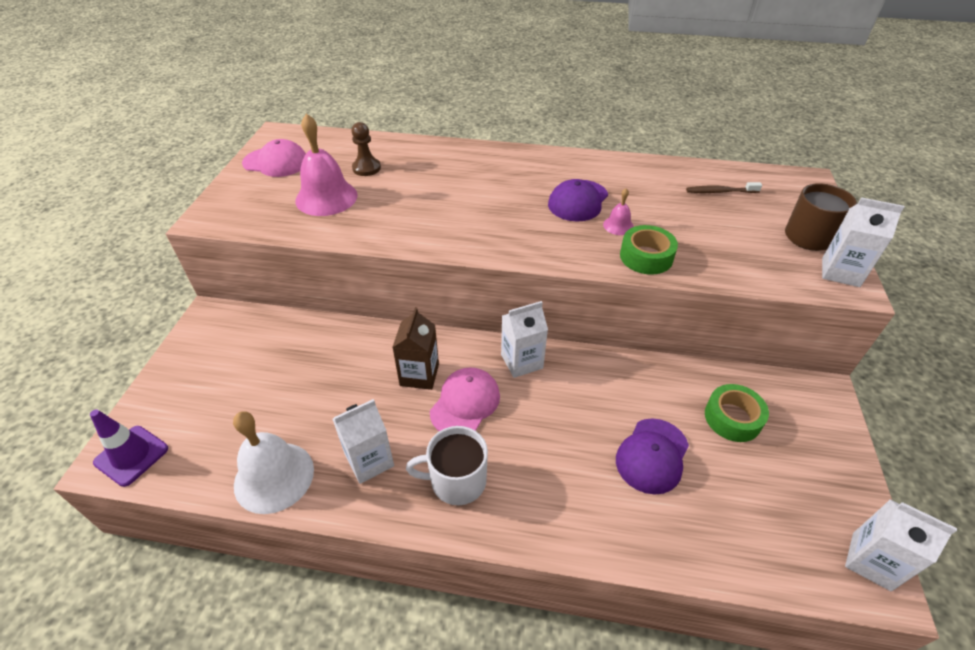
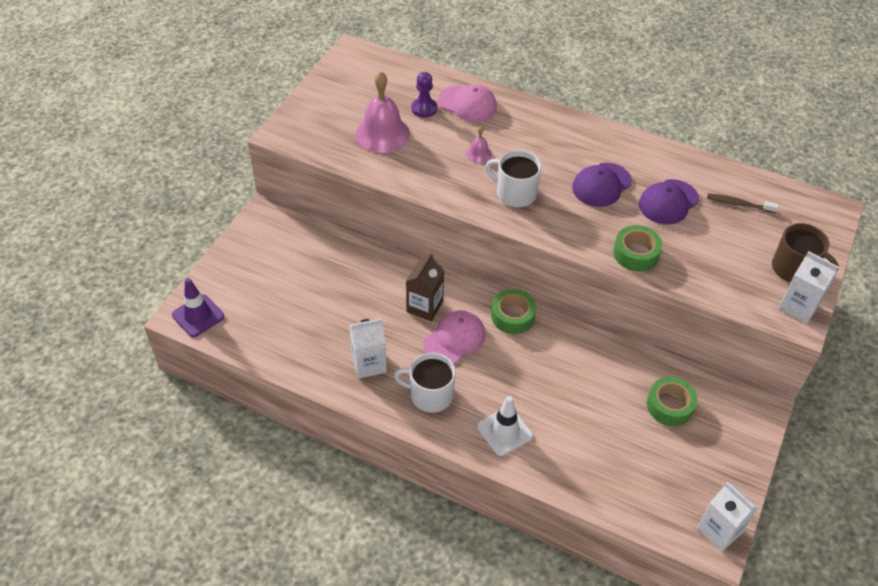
camera: 15 degrees right, 5 degrees up
white bell [233,412,314,514] -> none
pink cap [242,139,306,177] -> pink cap moved to [438,84,497,122]
brown pawn [351,122,381,176] -> purple pawn [411,72,437,118]
white carton [501,301,548,378] -> green tape [491,289,536,334]
pink bell [603,188,634,235] -> pink bell moved to [466,126,492,163]
purple cap [616,418,689,495] -> purple cap moved to [639,179,699,225]
none -> white traffic cone [477,396,533,456]
none -> white mug [485,150,542,207]

